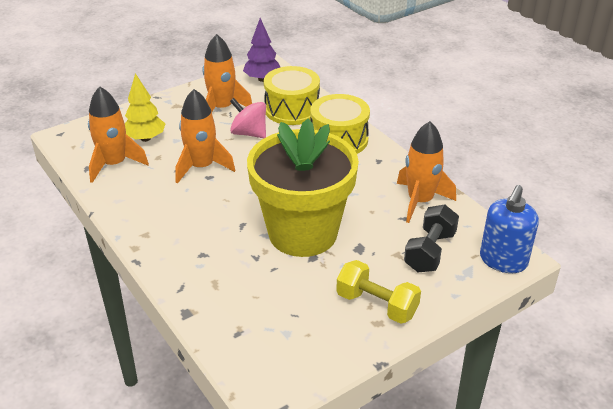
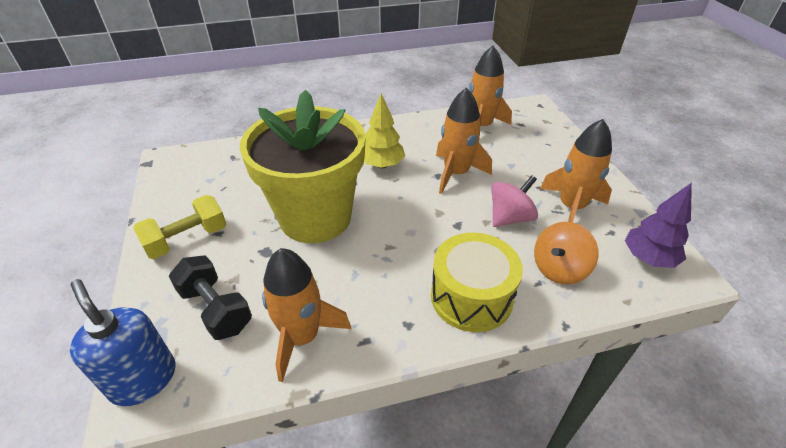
camera: 110 degrees right, 5 degrees up
yellow tree [125,73,165,142] -> yellow tree moved to [364,94,405,168]
yellow drum [264,66,320,125] -> orange spinning top [534,222,598,284]

